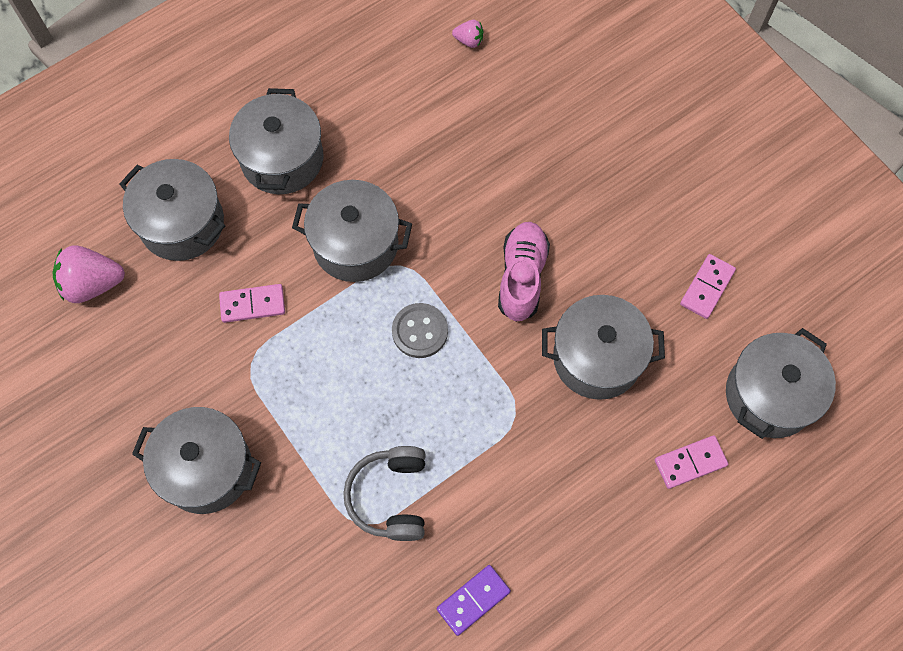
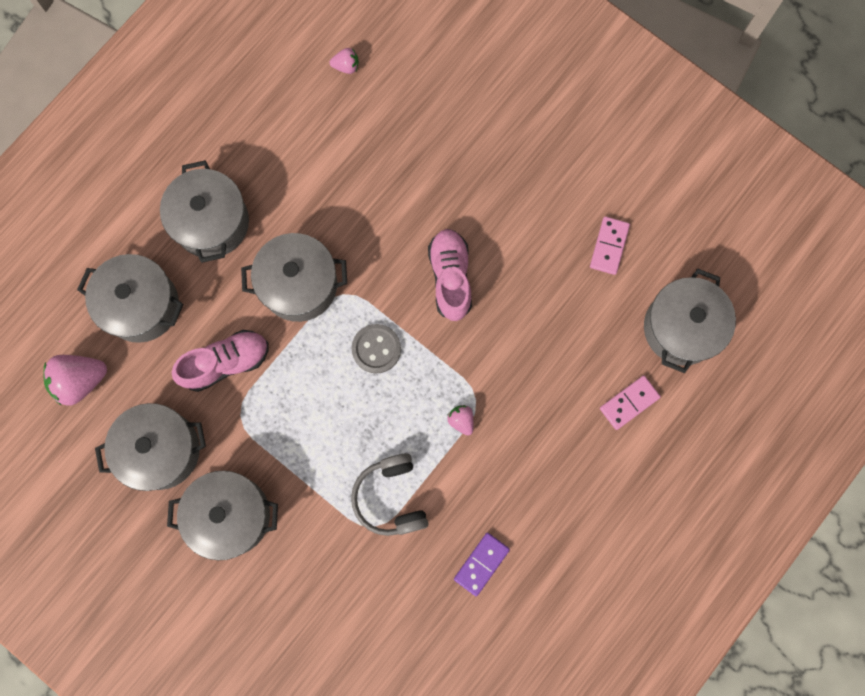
camera: 15 degrees left, 10 degrees up
pink domino [219,284,285,323] -> pink shoe [172,330,269,392]
grey pot [542,295,665,400] -> grey pot moved to [95,403,206,491]
none -> pink strawberry [447,405,474,436]

